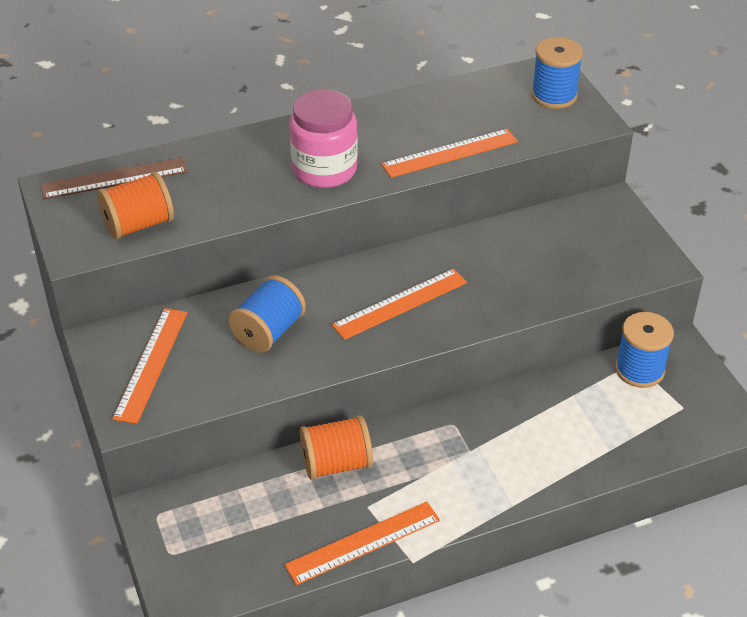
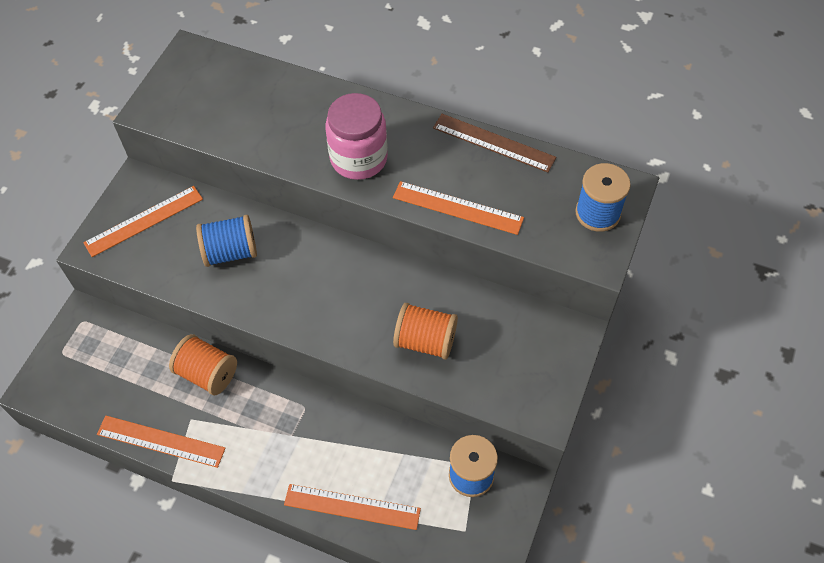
camera: 45 degrees right, 15 degrees up
brown ruler [40,157,188,199] -> brown ruler moved to [433,114,556,172]
orange spool [97,172,174,239] -> orange spool moved to [393,303,458,360]
orange ruler [332,268,467,340] -> orange ruler moved to [284,484,421,530]

